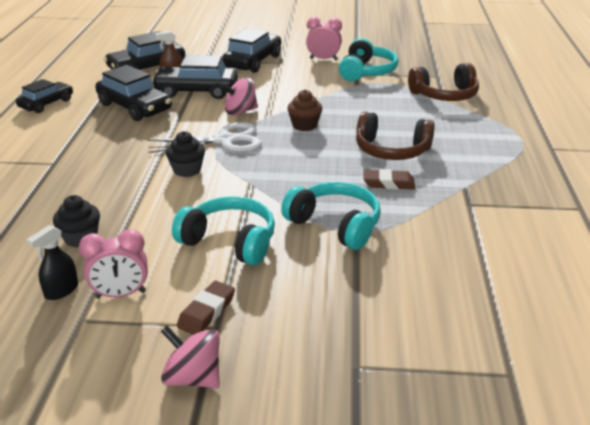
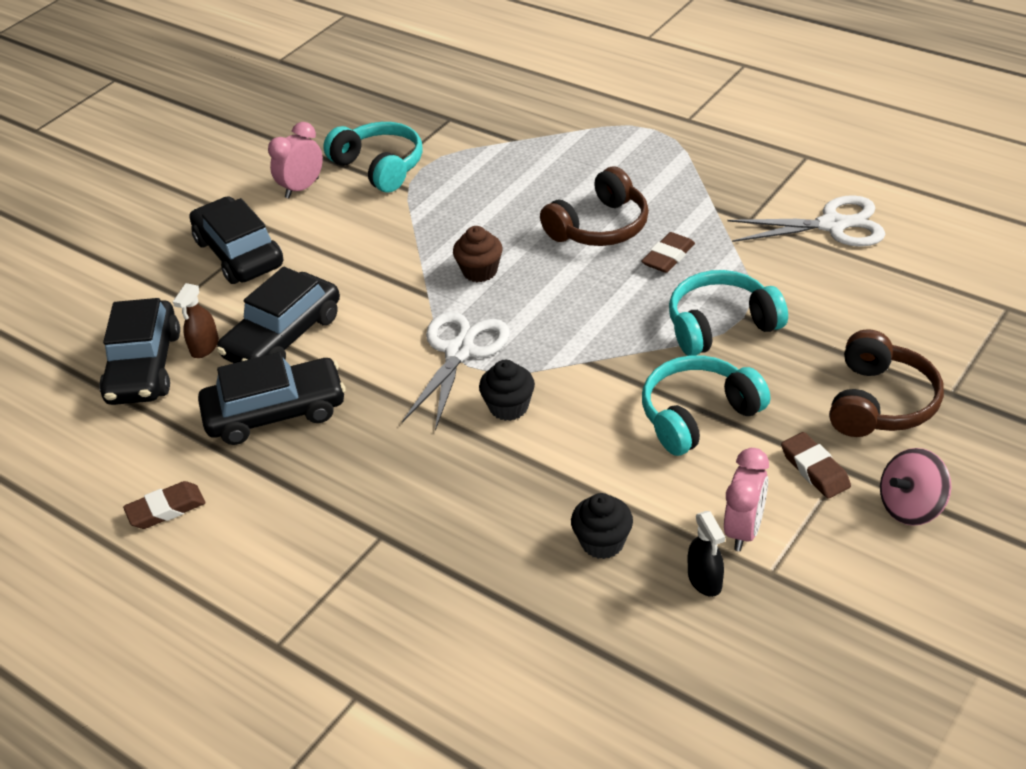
camera: 55 degrees left, 10 degrees up
black car [16,79,73,113] -> brown eraser [123,481,205,529]
pink spinning top [221,77,258,116] -> none
brown headphones [408,63,479,101] -> brown headphones moved to [829,329,944,437]
none -> white scissors [728,195,885,247]

